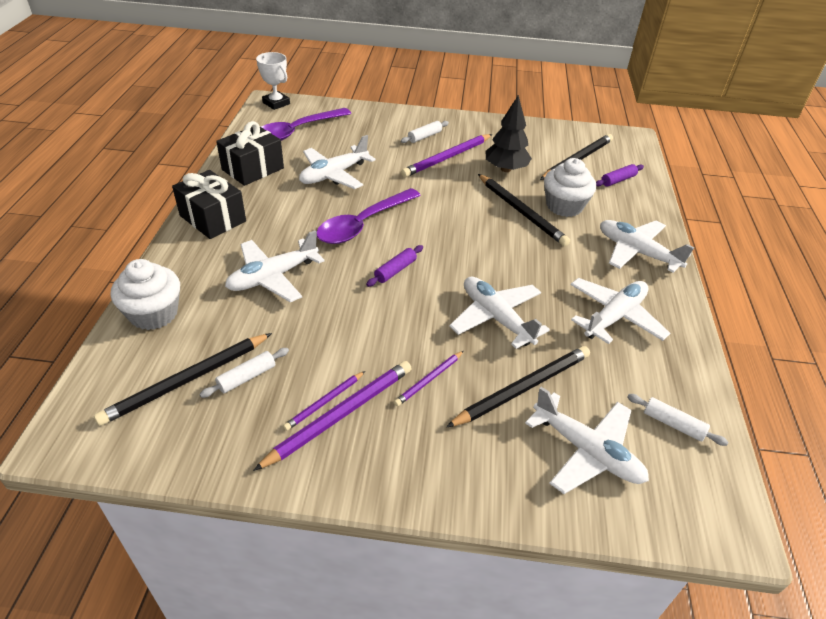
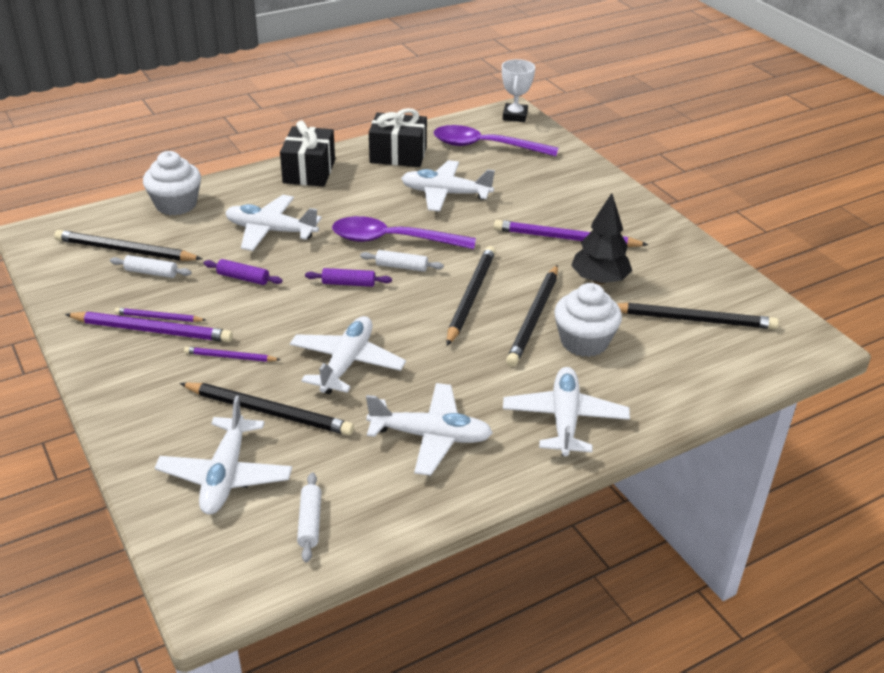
camera: 55 degrees right, 5 degrees down
white rolling pin [401,121,449,143] -> white rolling pin moved to [360,250,444,272]
purple rolling pin [596,164,644,187] -> purple rolling pin moved to [204,259,283,285]
none -> black pencil [447,246,496,346]

